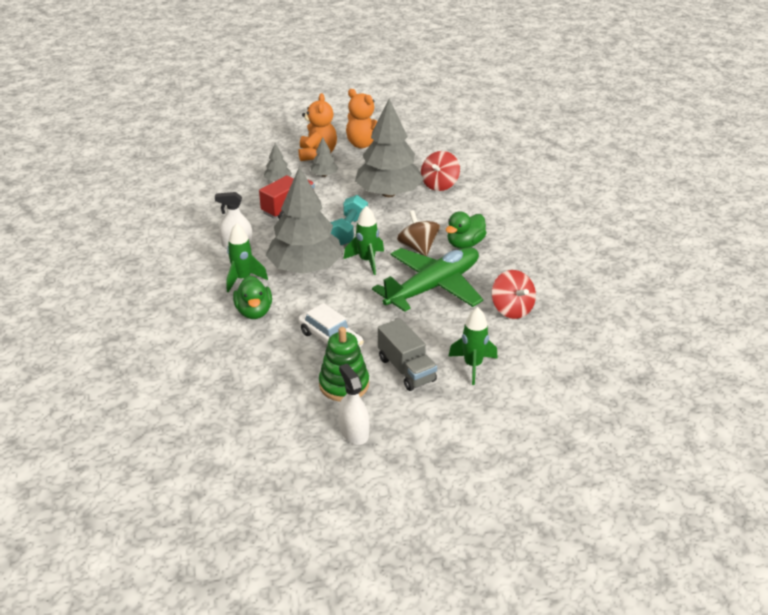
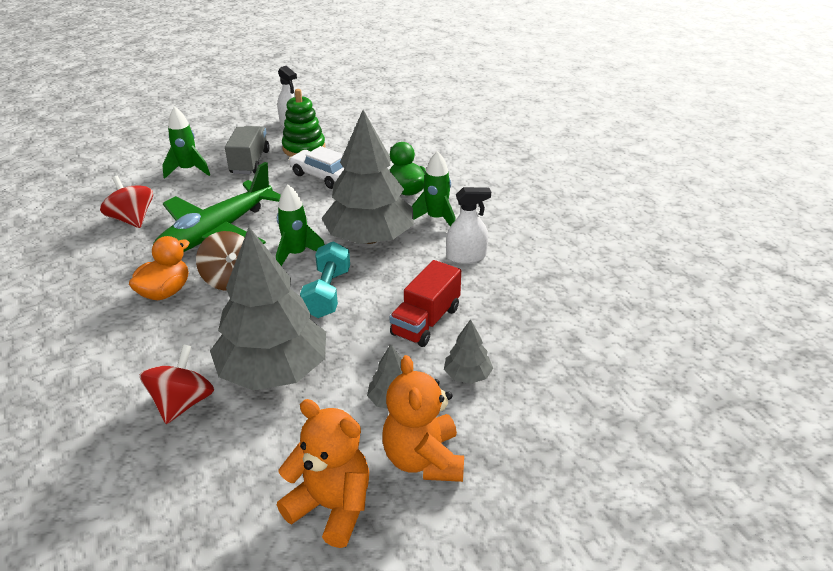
camera: 170 degrees right, 0 degrees up
grey truck [378,318,437,391] -> grey truck turned 45 degrees clockwise [225,126,270,174]
green duck [446,211,486,248] -> orange duck [129,236,190,300]

